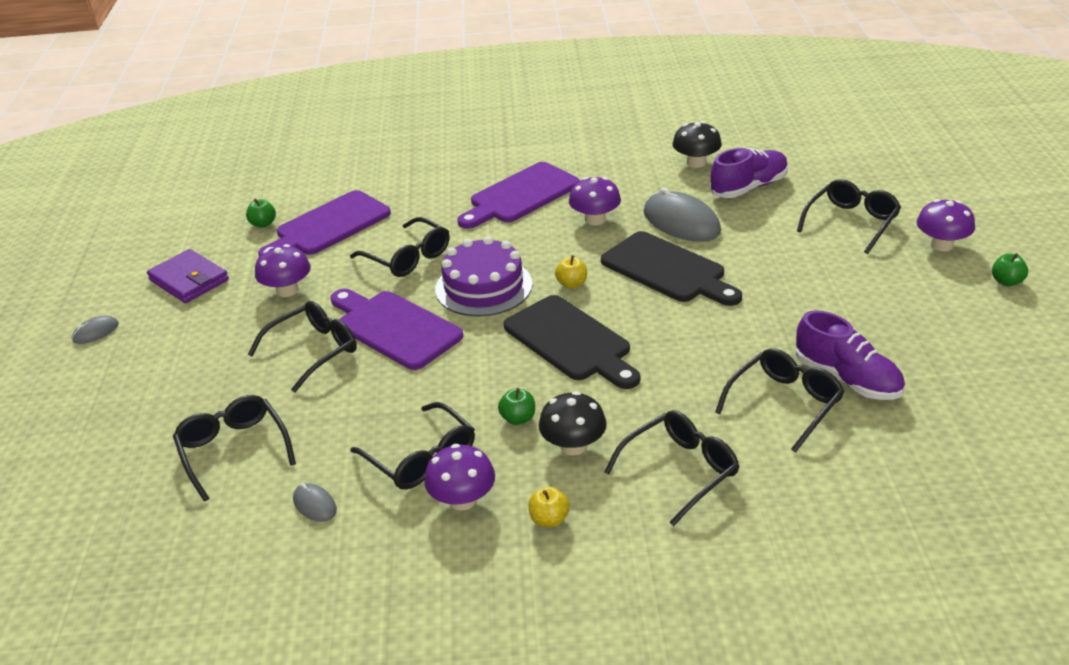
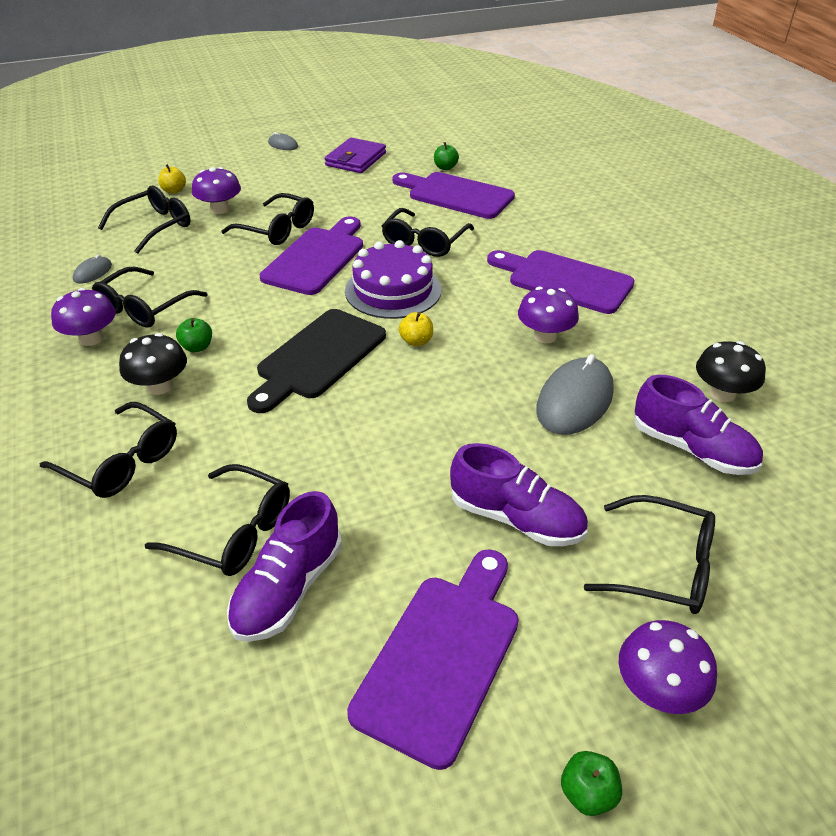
camera: 70 degrees right, 5 degrees up
purple mushroom [255,244,311,297] -> purple mushroom moved to [192,167,241,214]
yellow apple [528,487,570,527] -> yellow apple moved to [158,164,186,194]
black cutting board [601,231,742,306] -> none
none -> purple cutting board [347,549,519,770]
none -> purple shoe [450,443,588,546]

